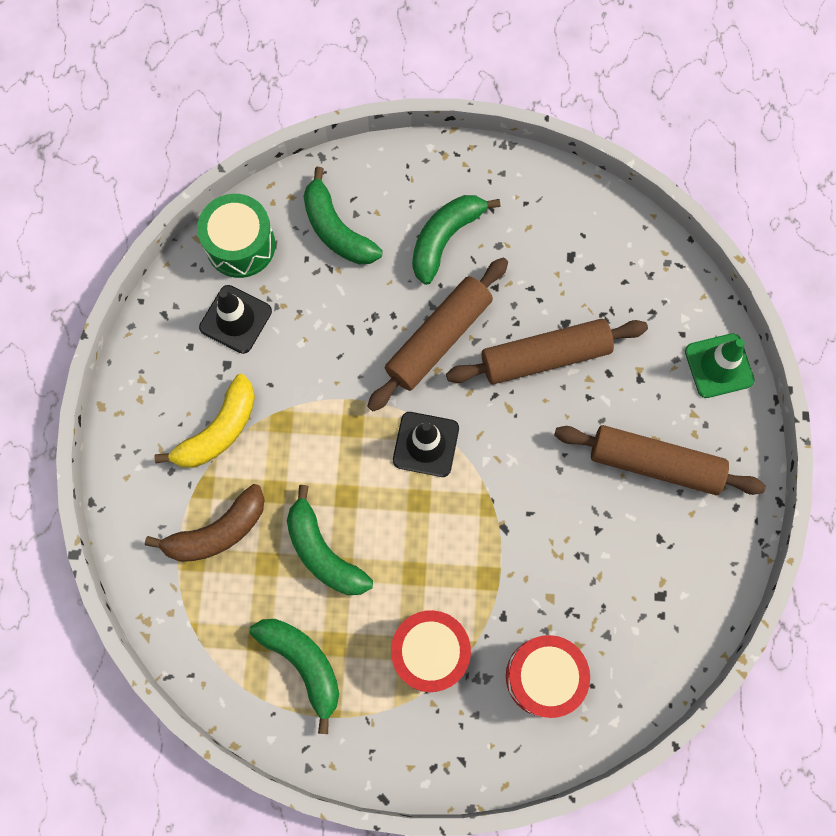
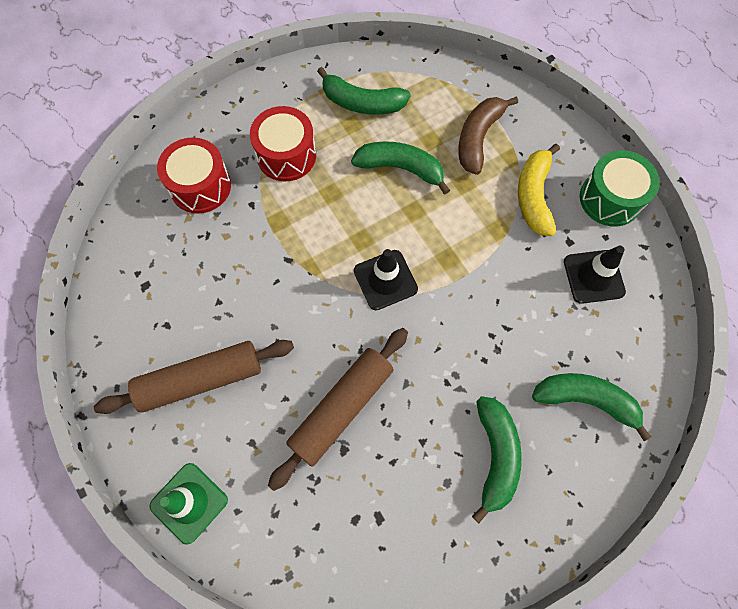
camera: 145 degrees right, 5 degrees down
green drum [197,194,276,278] -> green drum moved to [580,150,660,227]
brown rolling pin [367,258,508,412] -> none

